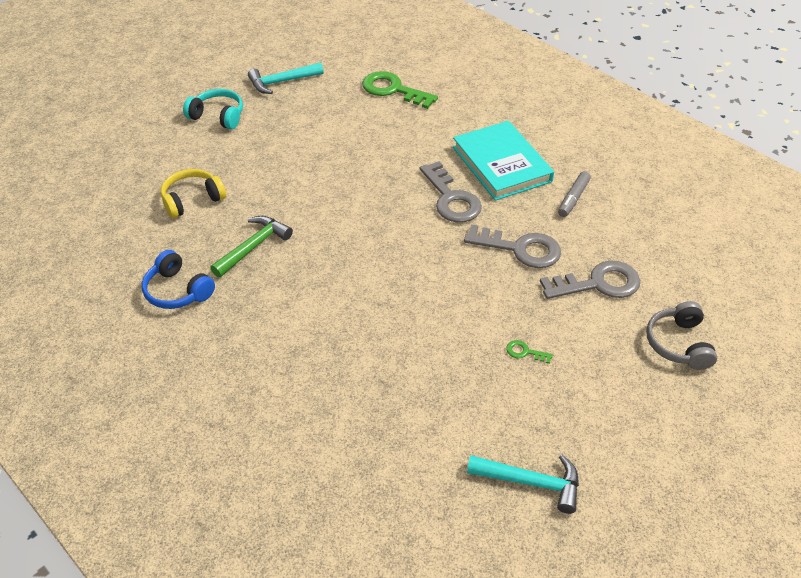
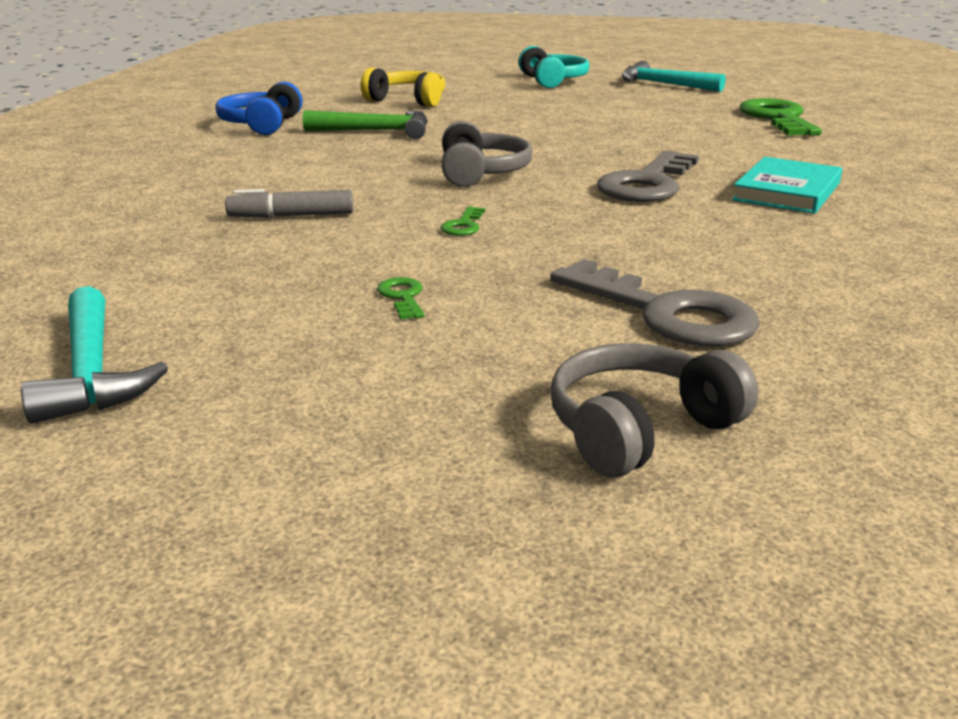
camera: 55 degrees right, 20 degrees down
turquoise book [453,121,554,201] -> turquoise book [732,157,842,214], size x0.65
grey key [464,224,561,268] -> none
grey marker [558,171,591,217] -> grey marker moved to [225,189,353,218]
none -> green key [440,206,485,236]
none -> grey headphones [442,121,532,187]

